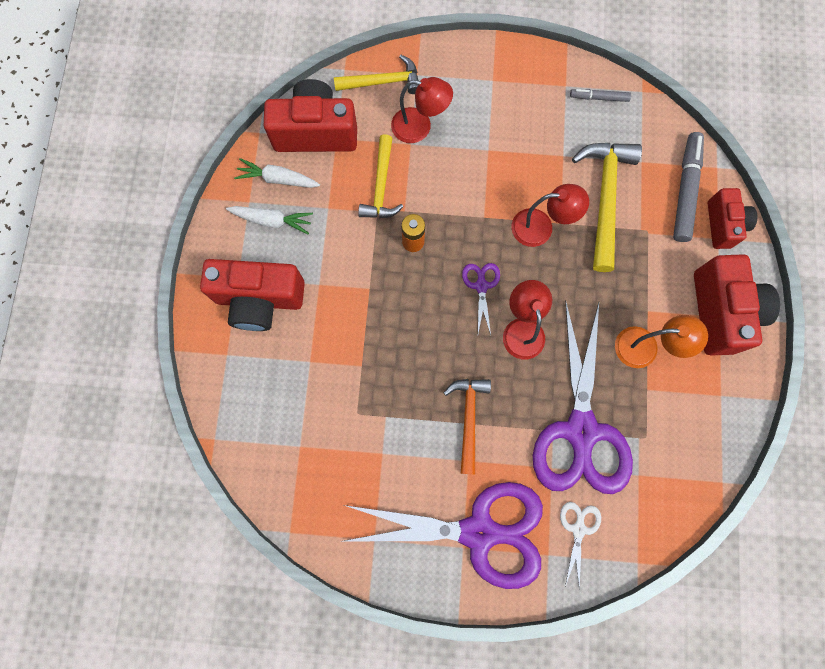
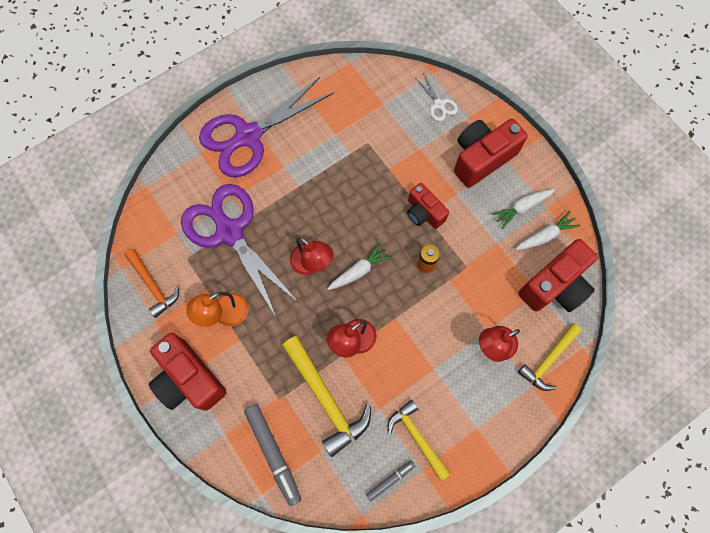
camera: 140 degrees right, 5 degrees down
yellow hammer [358,134,403,218] -> yellow hammer moved to [388,400,451,481]
orange hammer [444,379,491,474] -> orange hammer moved to [124,249,180,318]
purple scissors [462,263,500,335] -> white carrot [327,243,392,290]
white scissors [560,502,601,589] -> white scissors moved to [416,73,458,121]
red camera [708,188,757,249] -> red camera moved to [407,183,449,229]

